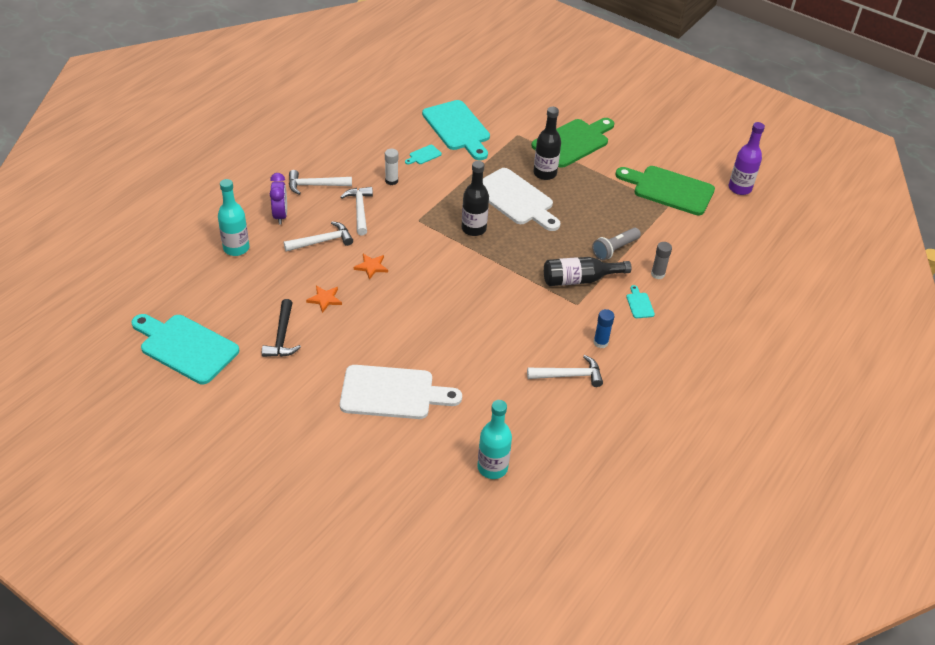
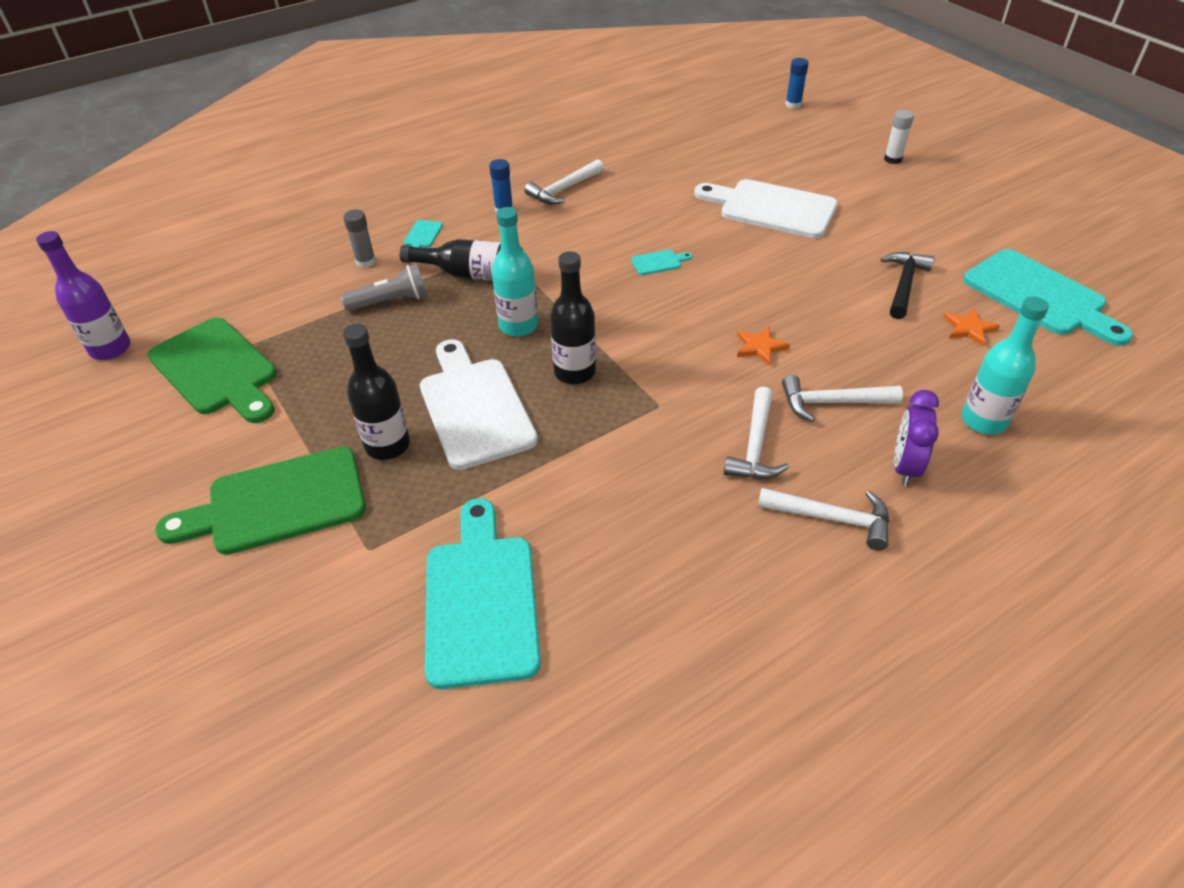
camera: 155 degrees left, 0 degrees up
orange star [306,286,342,313] -> orange star moved to [943,308,1000,347]
white glue stick [385,149,398,185] -> white glue stick moved to [884,110,914,164]
turquoise cutting board [405,145,442,165] -> turquoise cutting board moved to [631,250,692,275]
turquoise bottle [478,400,512,479] -> turquoise bottle moved to [492,207,538,337]
white hammer [527,355,603,387] -> white hammer turned 60 degrees counterclockwise [524,159,604,205]
none -> blue glue stick [785,58,809,108]

